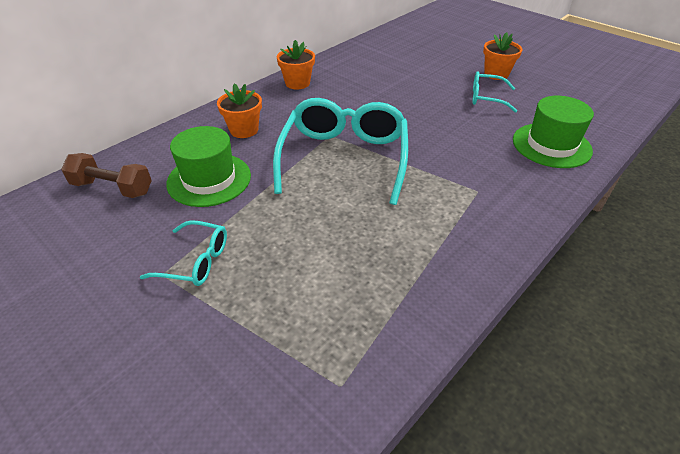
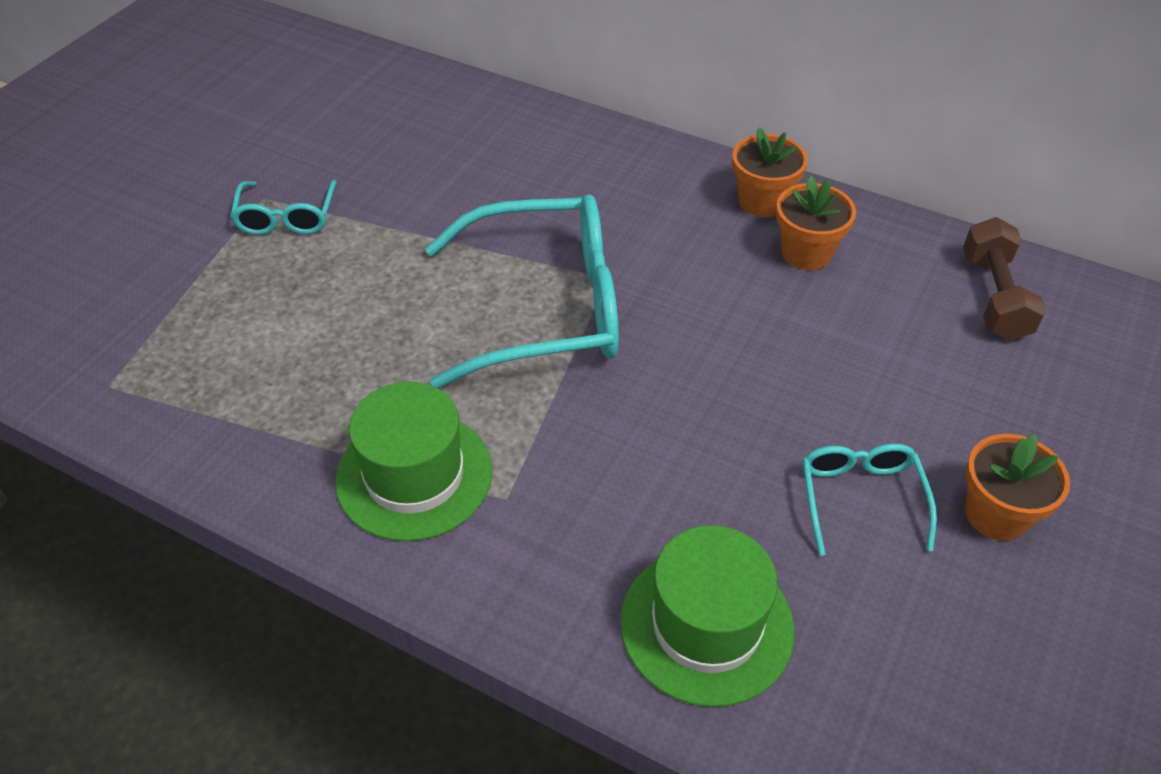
camera: 75 degrees right, 5 degrees up
brown dumbbell [61,153,152,198] -> brown dumbbell moved to [963,217,1046,341]
green hat [166,126,251,207] -> green hat moved to [335,382,492,541]
orange flower pot [217,83,262,138] -> orange flower pot moved to [776,175,856,270]

